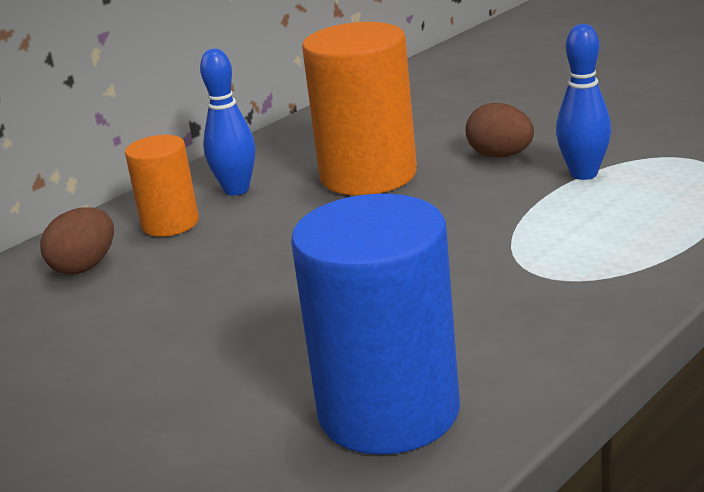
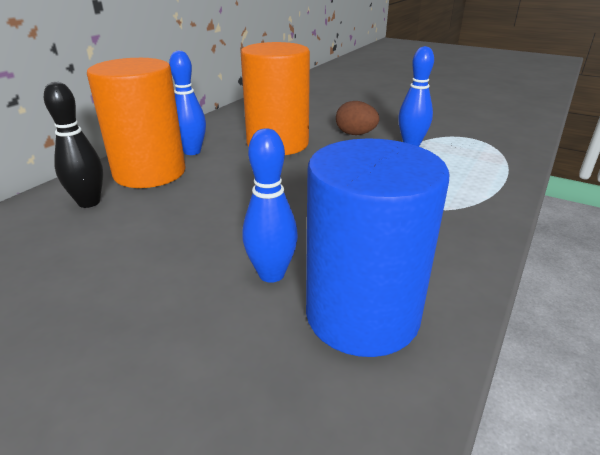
camera: 15 degrees left, 5 degrees up
brown egg [40,207,114,275] -> black bowling pin [44,82,103,208]
orange cylinder [125,135,199,237] -> orange cylinder [87,58,186,188], size x1.77
none -> blue bowling pin [242,128,298,283]

